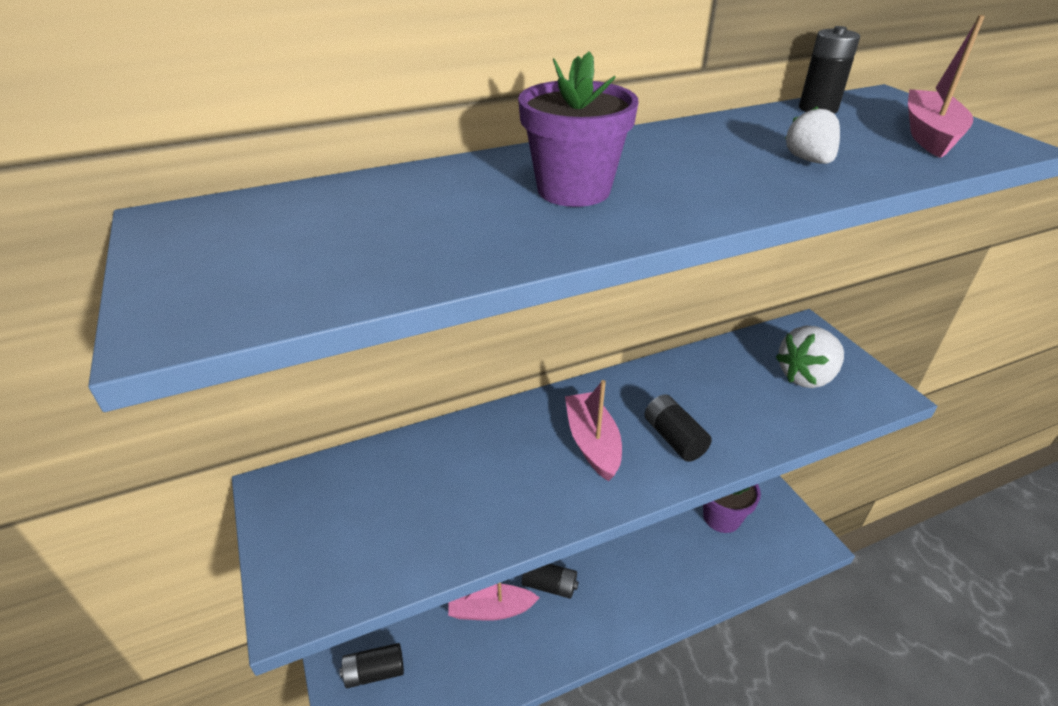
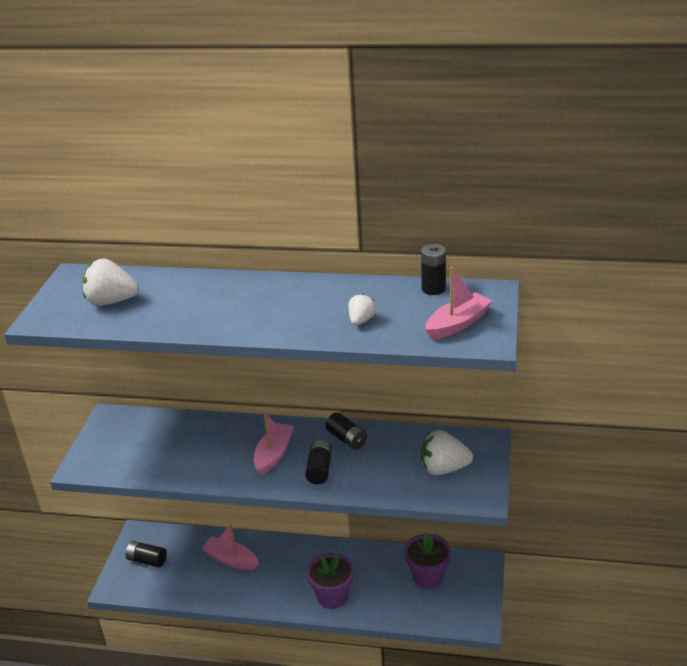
camera: 35 degrees right, 5 degrees down
purple flower pot [518,51,638,207] -> purple flower pot moved to [307,553,354,609]
black battery [522,564,579,599] -> black battery moved to [325,412,367,450]
none -> white strawberry [82,258,139,306]

